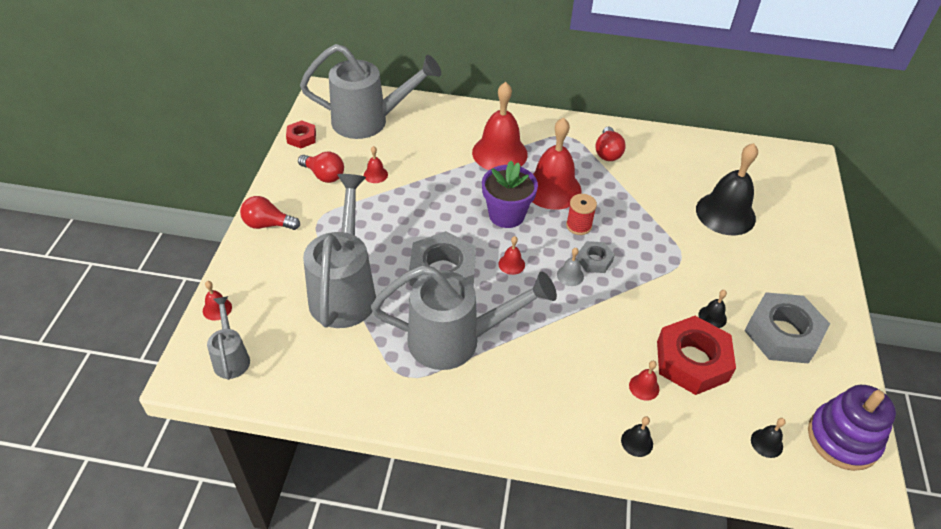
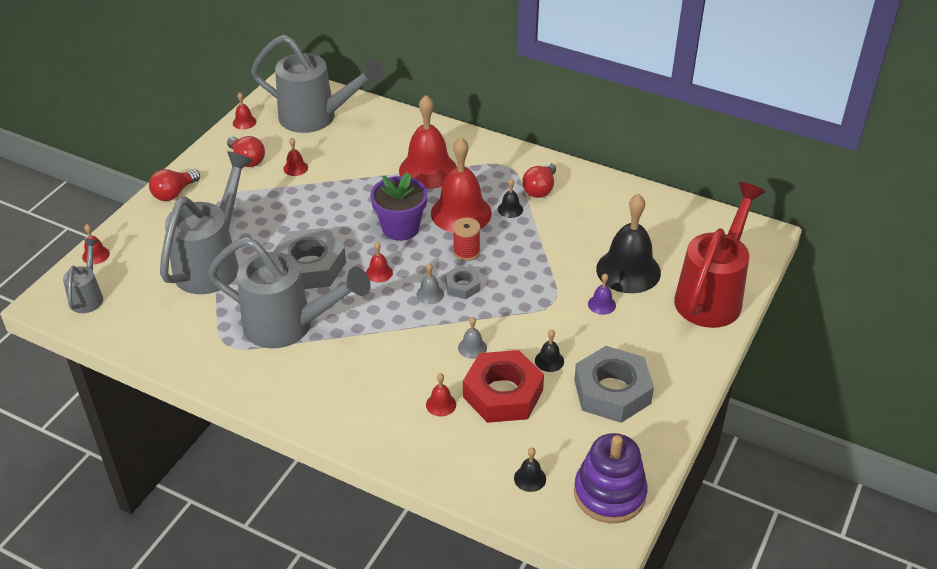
camera: 20 degrees right, 5 degrees down
red light bulb [240,196,300,230] -> red light bulb turned 75 degrees counterclockwise [149,169,200,201]
red nut [286,120,316,148] -> red bell [233,92,256,129]
black bell [621,416,653,457] -> black bell moved to [498,179,523,218]
none -> grey bell [458,317,487,359]
none -> purple bell [588,273,616,315]
none -> red watering can [674,182,766,328]

